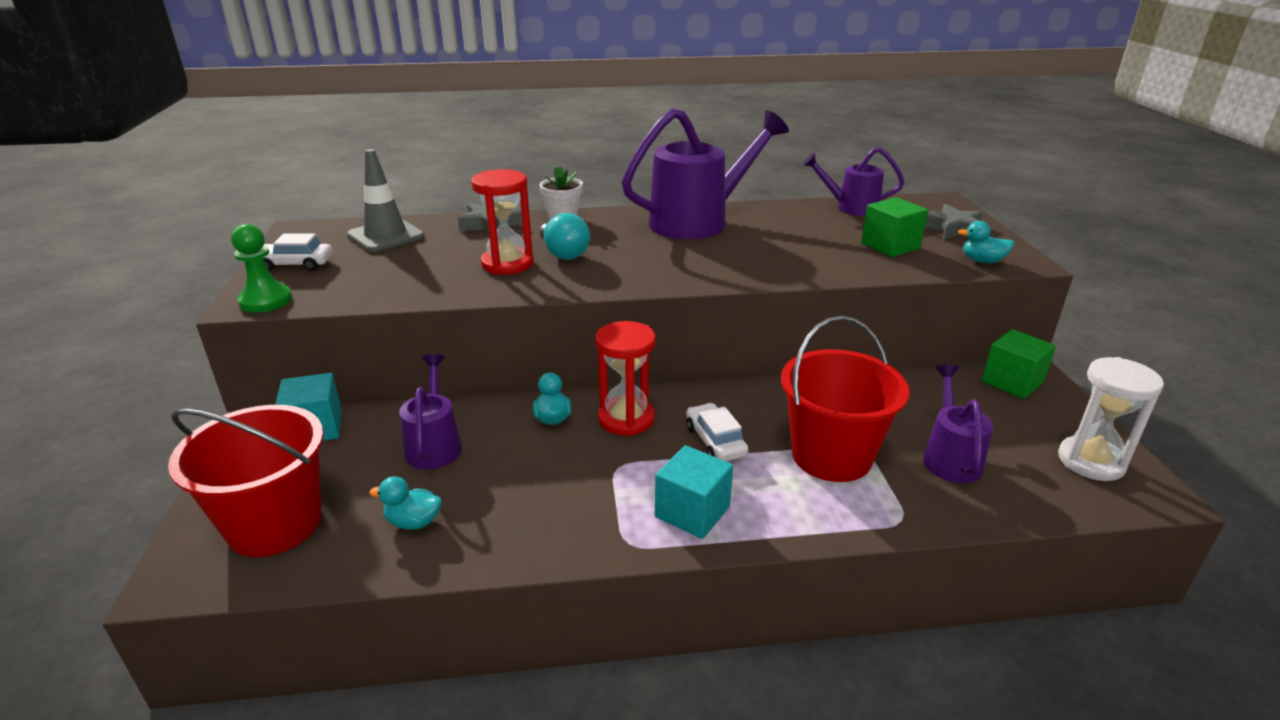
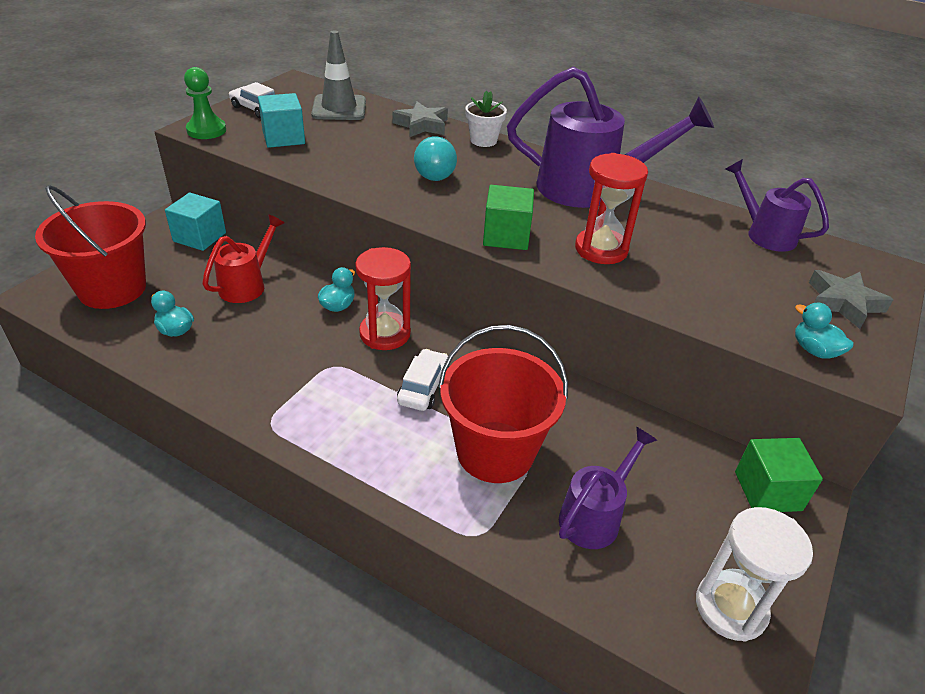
camera: 35 degrees right, 10 degrees up
purple watering can [399,354,462,469] -> red watering can [202,214,284,303]
red hourglass [471,169,533,275] -> red hourglass moved to [575,153,648,264]
turquoise cube [655,445,733,539] -> turquoise cube moved to [258,93,305,148]
green cube [861,197,928,257] -> green cube moved to [483,185,534,250]

